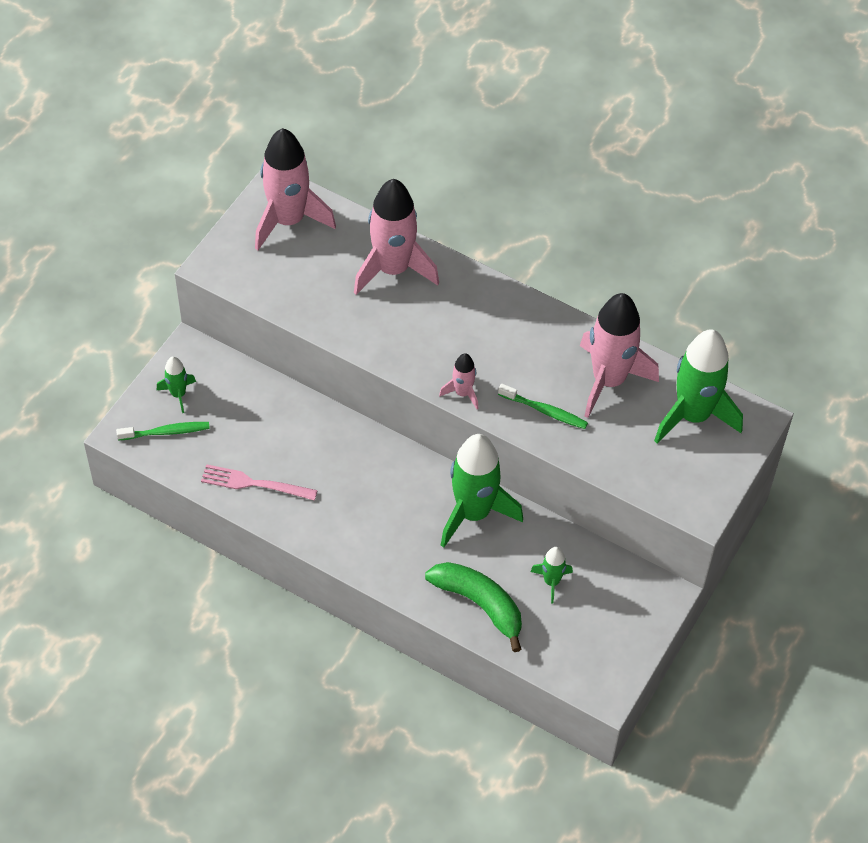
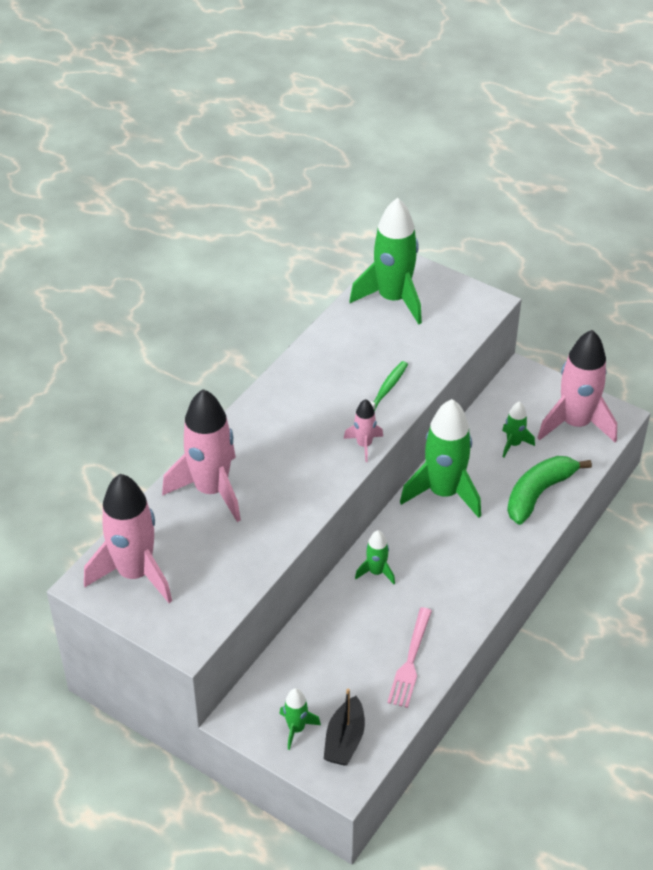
camera: 85 degrees left, 10 degrees down
green toothbrush [116,422,210,440] -> black boat [324,688,365,766]
pink rocket [580,293,659,418] -> pink rocket moved to [538,330,617,443]
none -> green rocket [355,530,395,584]

